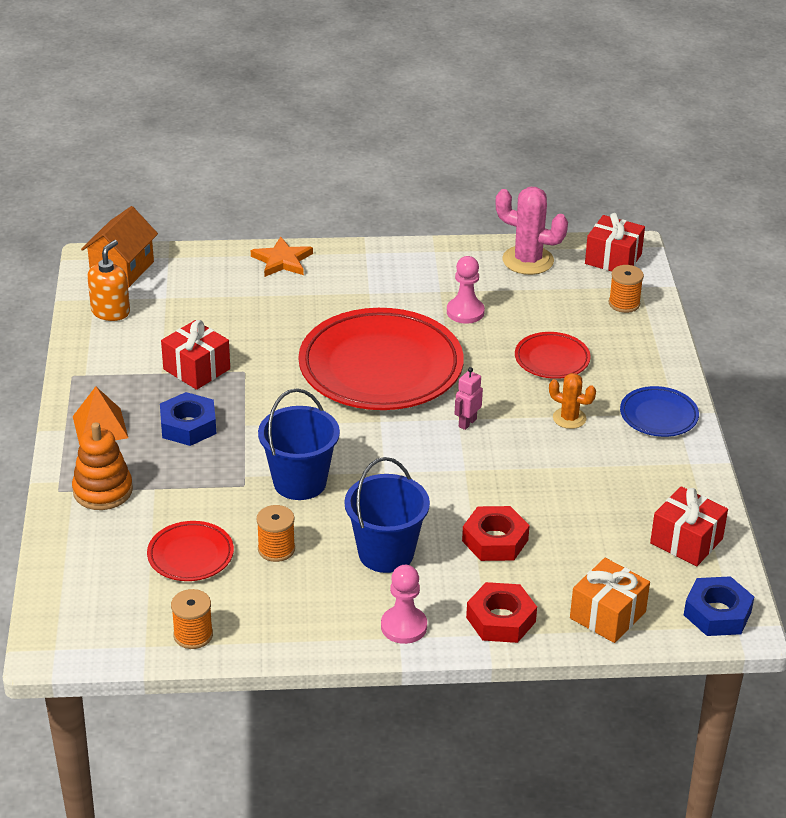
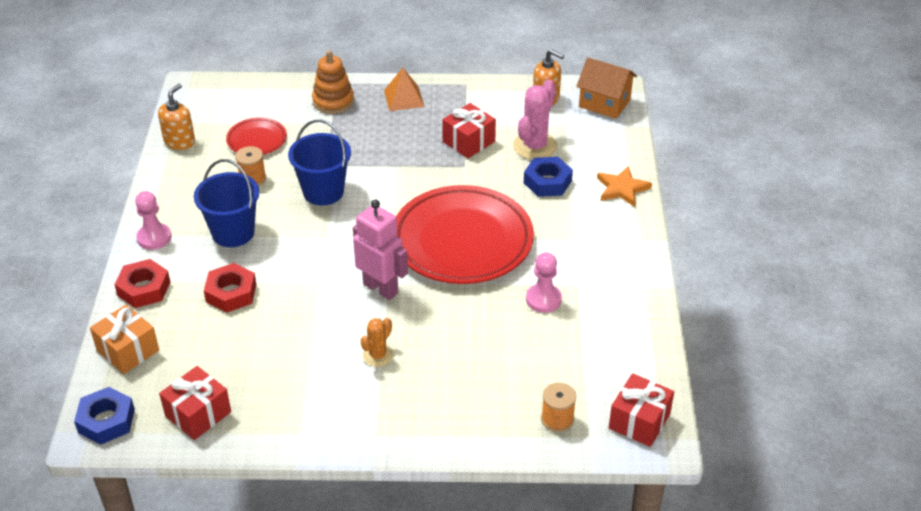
camera: 95 degrees right, 5 degrees up
blue nut [160,392,216,446] -> blue nut moved to [524,157,573,197]
orange spool [171,589,213,649] -> orange soap dispenser [158,84,195,150]
pink robot [455,367,483,430] -> pink robot [353,200,408,300], size x1.94
pink cactus [495,187,568,275] -> pink cactus moved to [513,80,557,160]
red plate [515,332,591,379] -> none
blue plate [620,386,699,437] -> none

